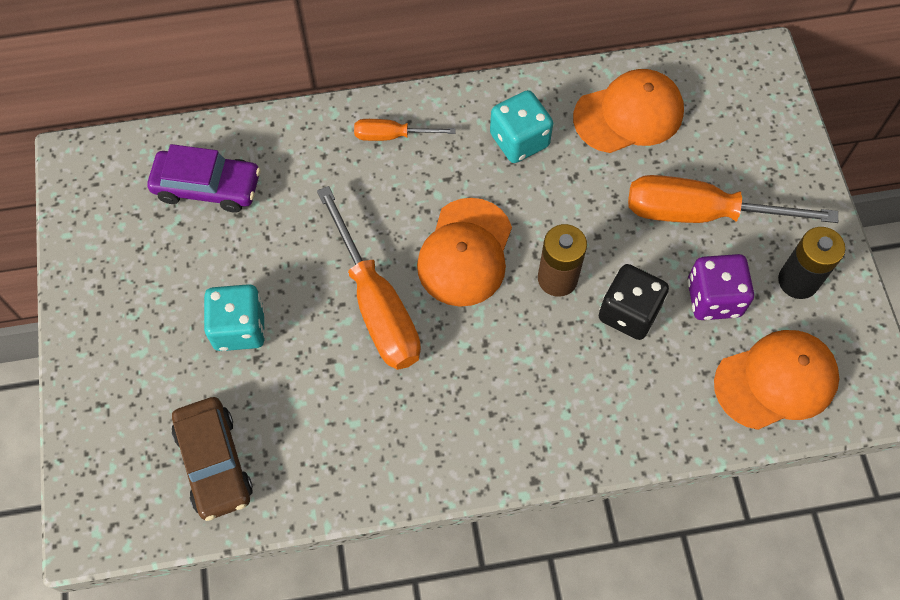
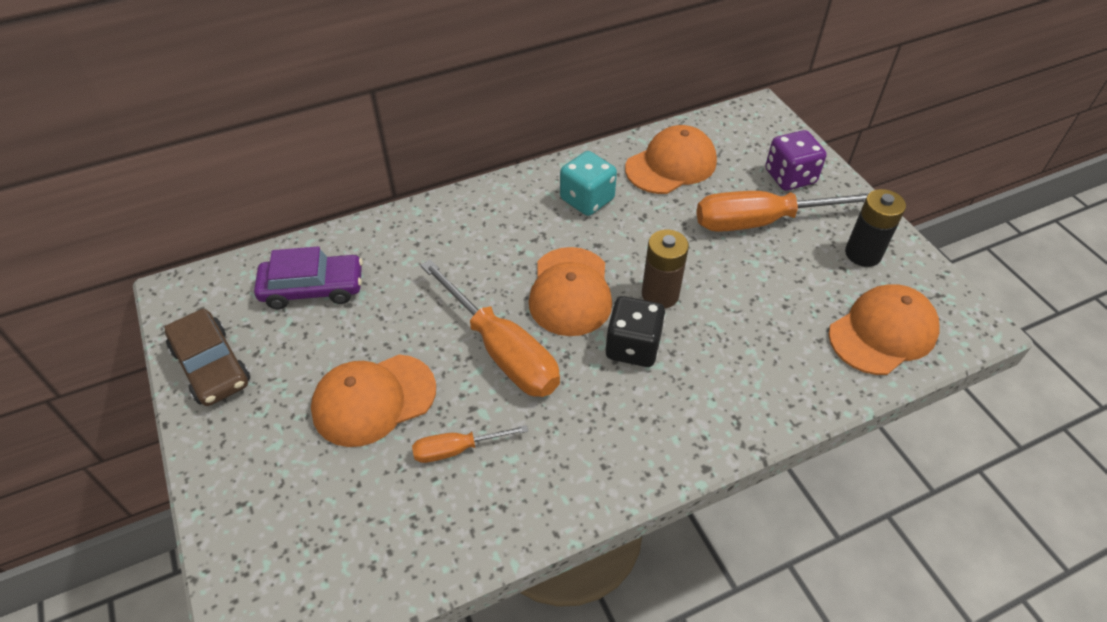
camera: 15 degrees left, 15 degrees down
brown car [172,397,253,521] -> brown car moved to [164,308,250,406]
turquoise dice [204,284,265,351] -> orange cap [311,355,436,447]
orange screwdriver [354,119,456,141] -> orange screwdriver moved to [412,425,528,463]
black dice [599,264,669,340] -> black dice moved to [605,296,665,367]
purple dice [687,254,754,320] -> purple dice moved to [765,130,826,191]

